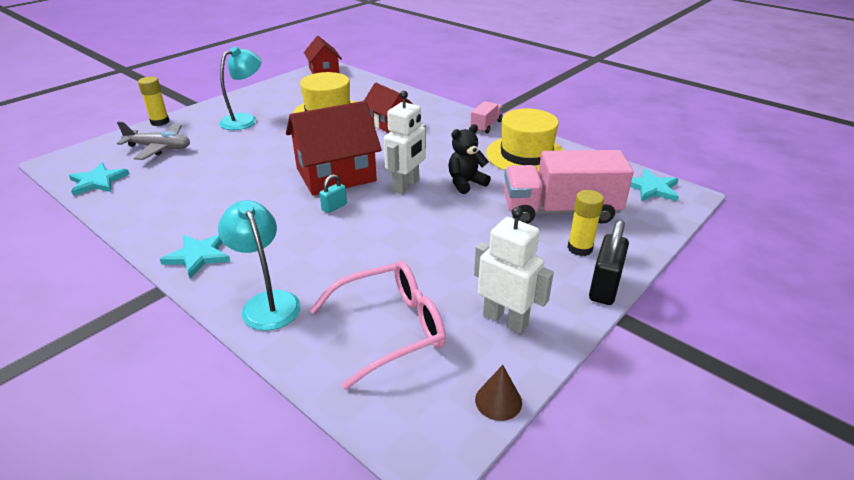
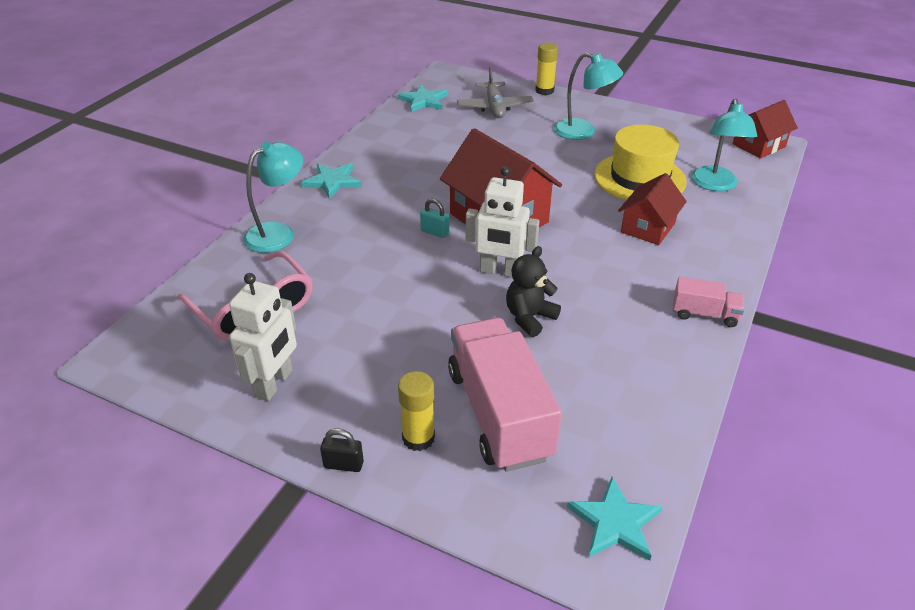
camera: 75 degrees right, 5 degrees up
black teddy bear [448,124,491,194] -> black teddy bear turned 90 degrees counterclockwise [506,246,561,337]
brown cone [475,365,522,421] -> none
yellow hat [486,108,565,172] -> none
black padlock [589,219,629,305] -> black padlock [320,429,364,472], size x0.56
none -> turquoise lamp [691,99,757,191]

